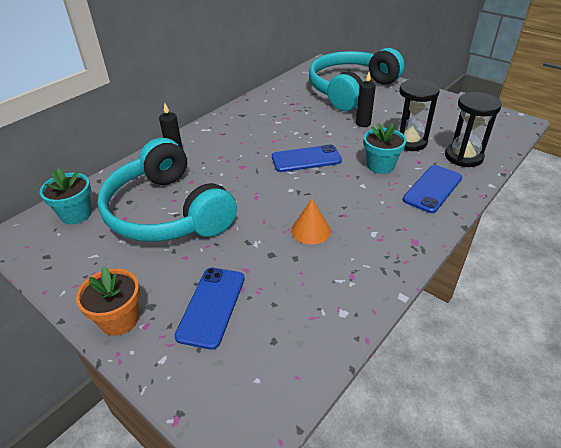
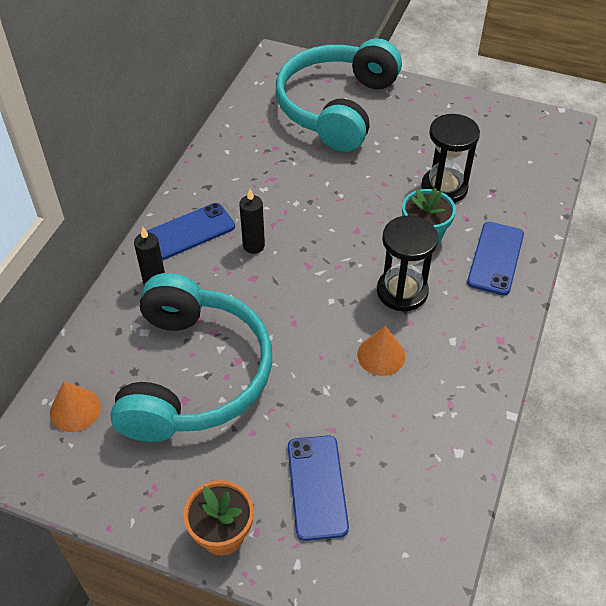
camera: 20 degrees left, 10 degrees up
turquoise flower pot [40,168,92,224] -> orange cone [50,381,101,432]
turquoise headphones [97,138,237,242] -> turquoise headphones turned 120 degrees counterclockwise [110,273,272,442]
blue phone [272,144,342,172] -> blue phone moved to [147,203,235,260]
black candle [356,72,376,127] -> black candle moved to [239,189,265,254]
black hourglass [445,92,502,167] -> black hourglass moved to [377,215,438,311]

